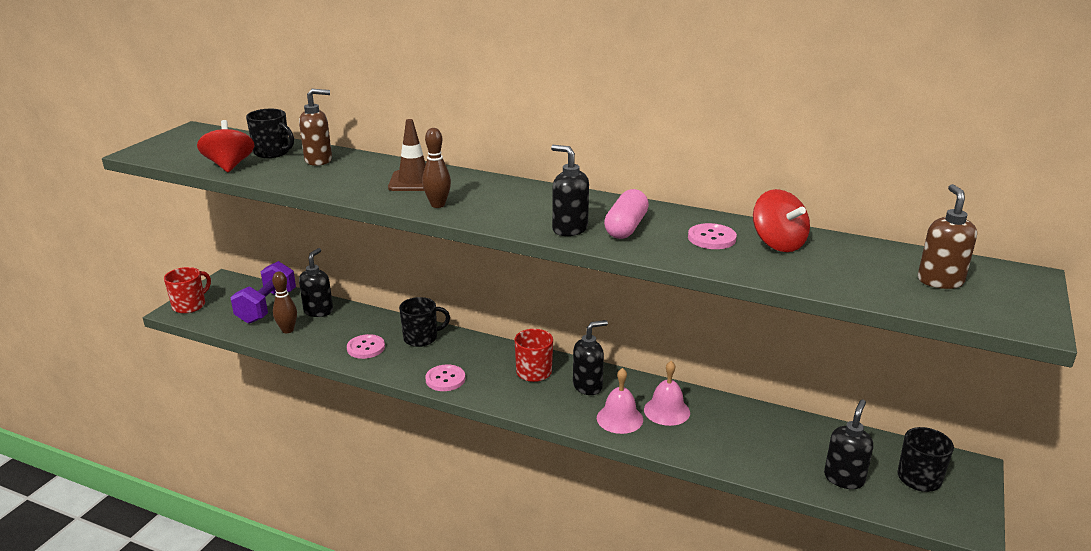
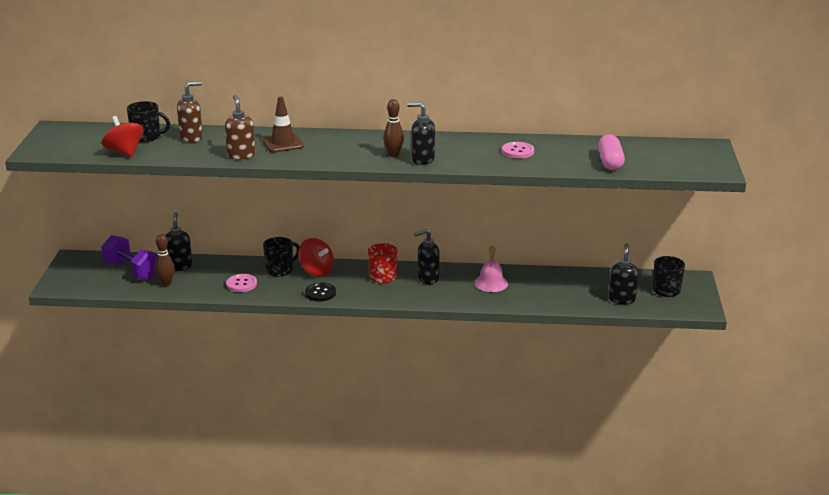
camera: 20 degrees left, 0 degrees up
red mug [164,267,211,314] -> none
purple dumbbell [230,261,296,324] -> purple dumbbell turned 45 degrees counterclockwise [101,235,158,280]
brown bowling pin [422,128,451,208] -> brown bowling pin moved to [383,99,404,157]
pink button [425,364,465,391] -> black button [305,283,336,301]
black soap dispenser [573,320,608,395] -> black soap dispenser turned 150 degrees counterclockwise [414,229,440,284]
pink bell [597,368,643,434] -> none
pink capsule [604,189,649,239] -> pink capsule moved to [598,134,625,170]
red spinning top [753,189,810,252] -> red spinning top moved to [298,238,334,276]
brown soap dispenser [918,184,977,289] -> brown soap dispenser moved to [225,95,255,160]

